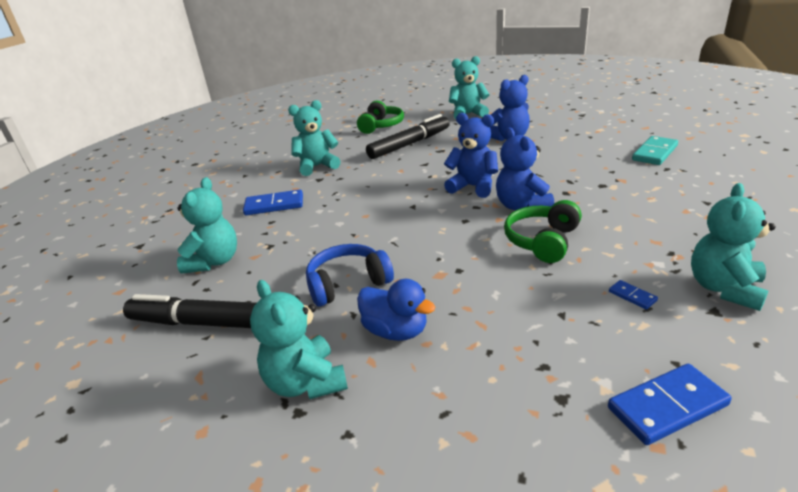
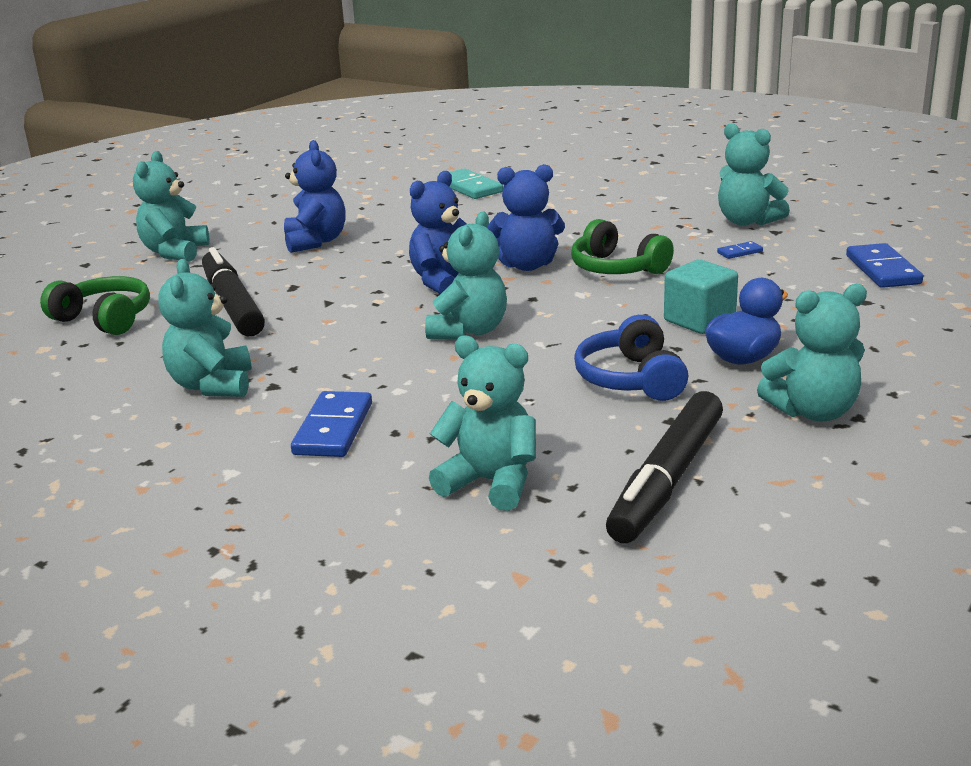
camera: 75 degrees left, 5 degrees down
none -> turquoise teddy bear [425,212,507,340]
none -> turquoise cube [664,259,738,334]

